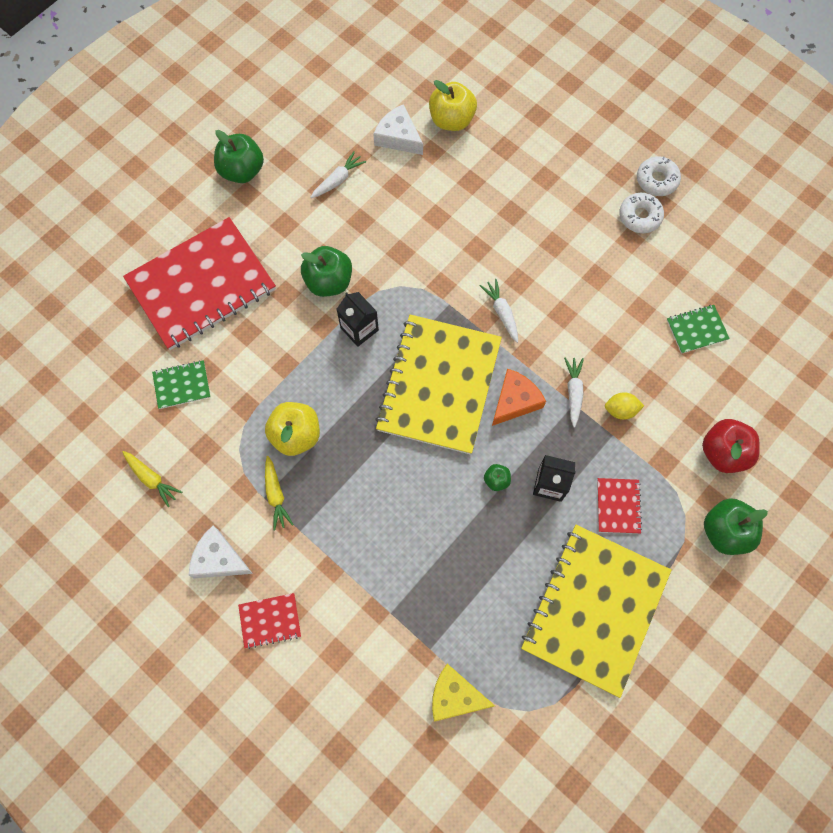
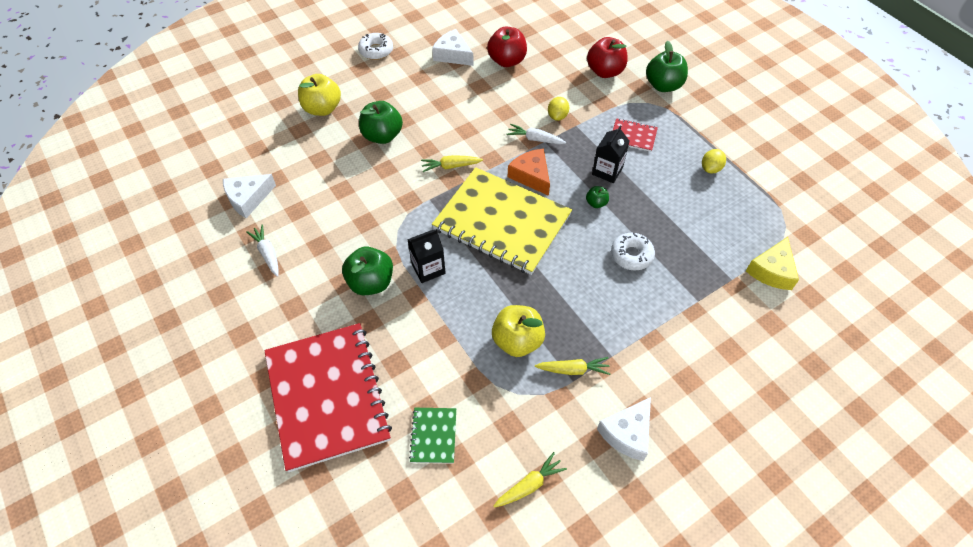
camera: 75 degrees left, 15 degrees down
green apple [214,130,264,183] -> green apple moved to [359,101,403,144]
red notebook [238,593,301,649] -> none
yellow apple [429,80,477,131] -> yellow apple moved to [298,74,341,116]
white carrot [480,279,518,343] -> yellow carrot [421,155,483,172]
yellow notebook [521,525,671,698] -> yellow lemon [702,149,726,173]
white donut [619,193,664,233] -> white donut moved to [611,233,655,270]
green notebook [667,305,730,354] -> red apple [487,27,527,67]
none -> white cheese [432,29,474,66]

